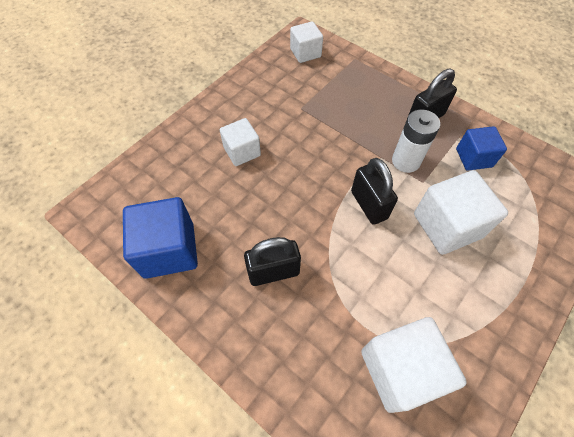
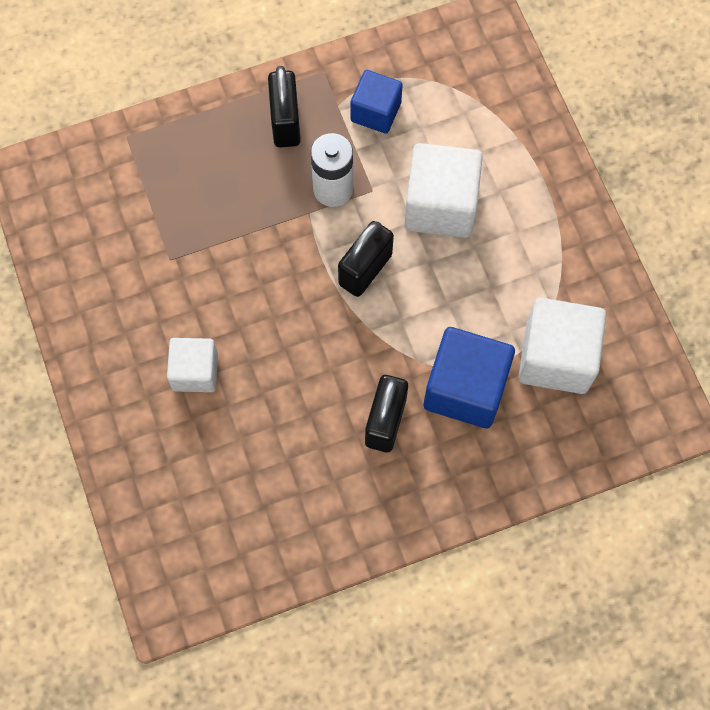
camera: 60 degrees left, 10 degrees up
blue cube [123,197,198,279] -> blue cube moved to [424,327,515,428]
white cube [290,21,323,63] -> none
black padlock [351,158,398,225] -> black padlock turned 60 degrees counterclockwise [338,221,394,297]

